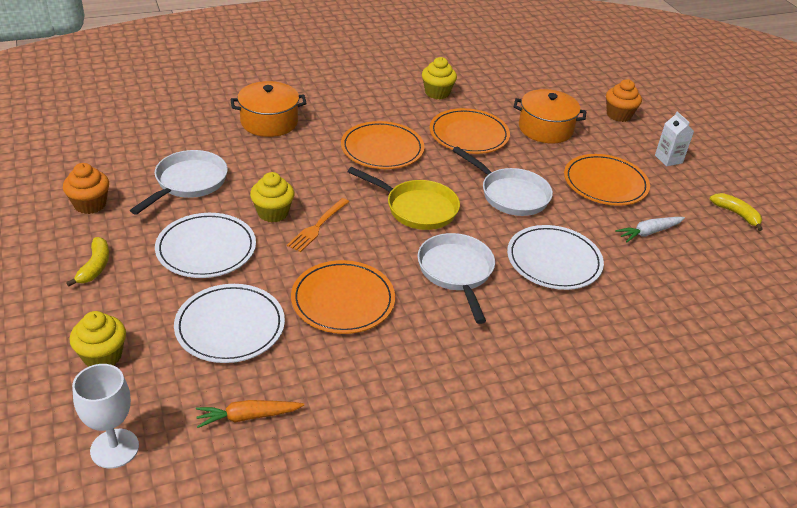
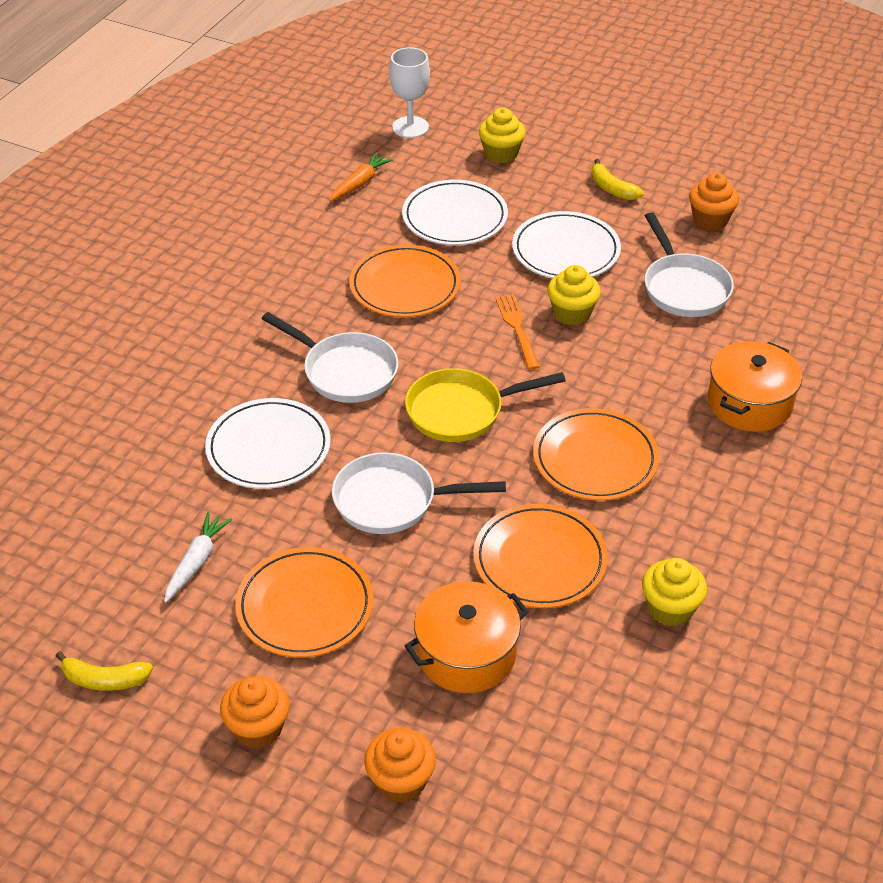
camera: 140 degrees right, 5 degrees up
white carton [655,111,694,166] -> orange cupcake [220,676,290,748]

